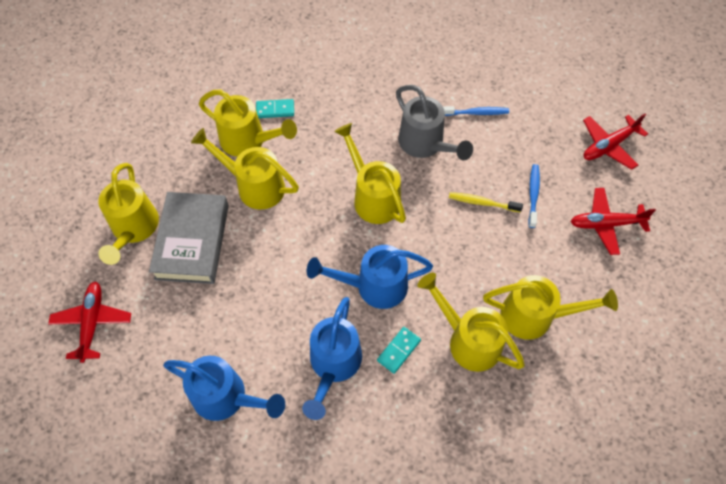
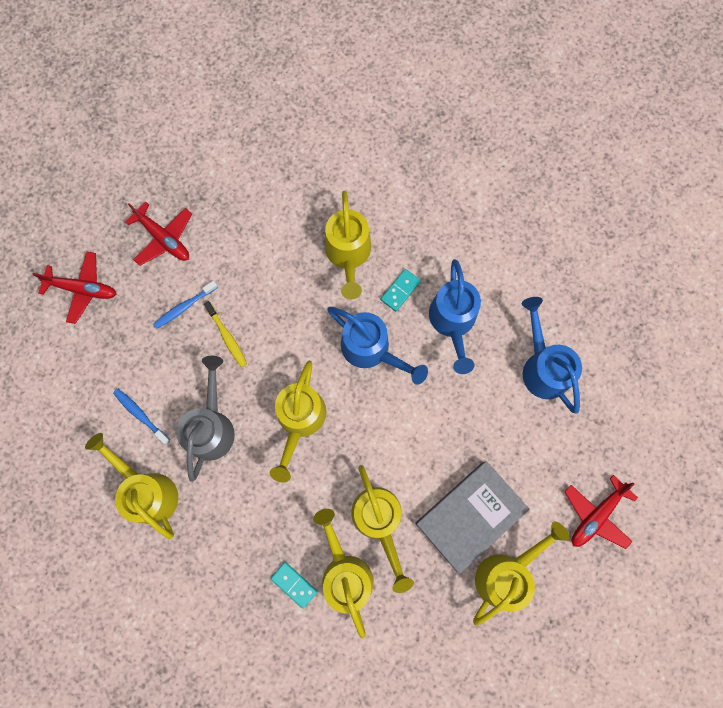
camera: 135 degrees left, 15 degrees up
blue watering can [302,297,362,420] -> blue watering can turned 120 degrees clockwise [429,259,481,374]
turquoise domino [377,327,421,374] -> turquoise domino turned 45 degrees counterclockwise [381,269,421,311]
yellow watering can [483,275,618,340] -> yellow watering can moved to [85,433,178,539]

